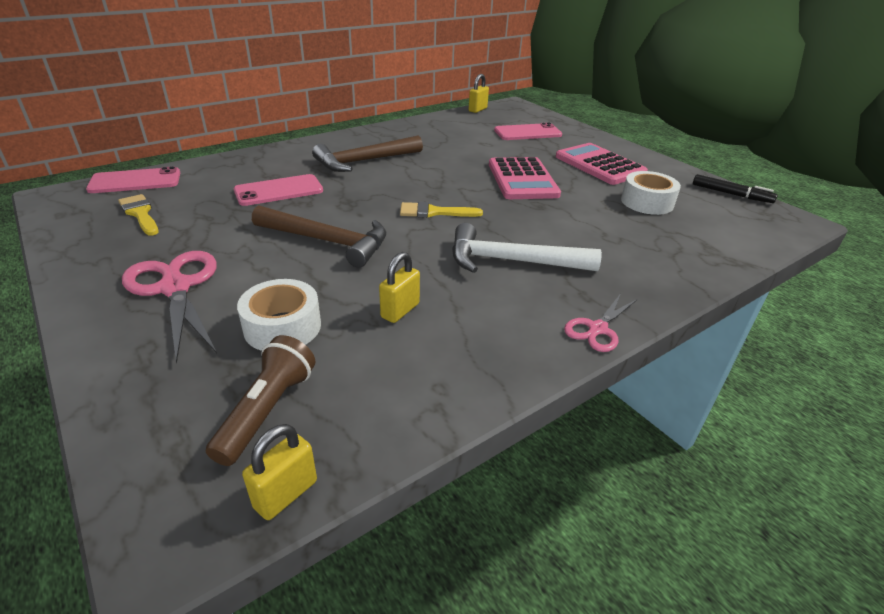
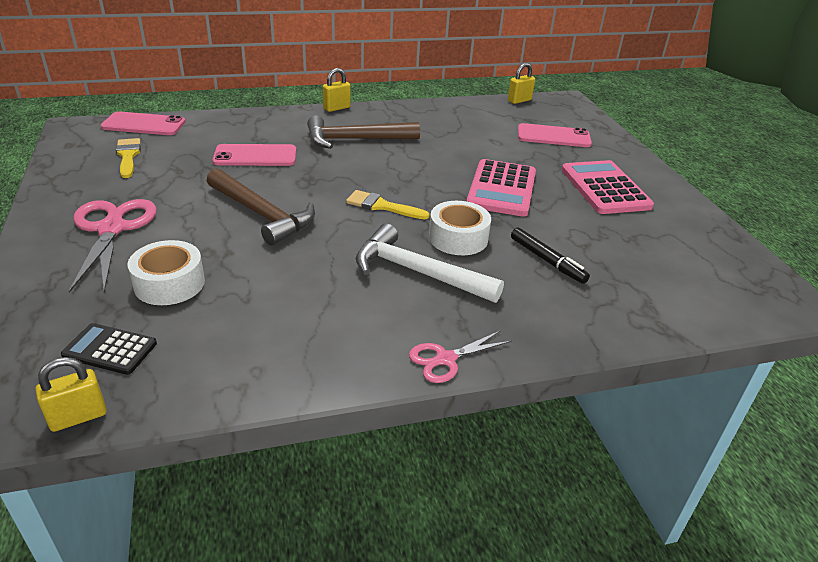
camera: 20 degrees right, 0 degrees up
brown flashlight [206,335,316,466] -> black calculator [61,323,157,375]
yellow padlock [379,252,420,323] -> yellow padlock moved to [323,68,351,112]
white tape [621,171,681,215] -> white tape moved to [429,201,491,255]
black marker [693,174,778,203] -> black marker moved to [511,227,590,284]

